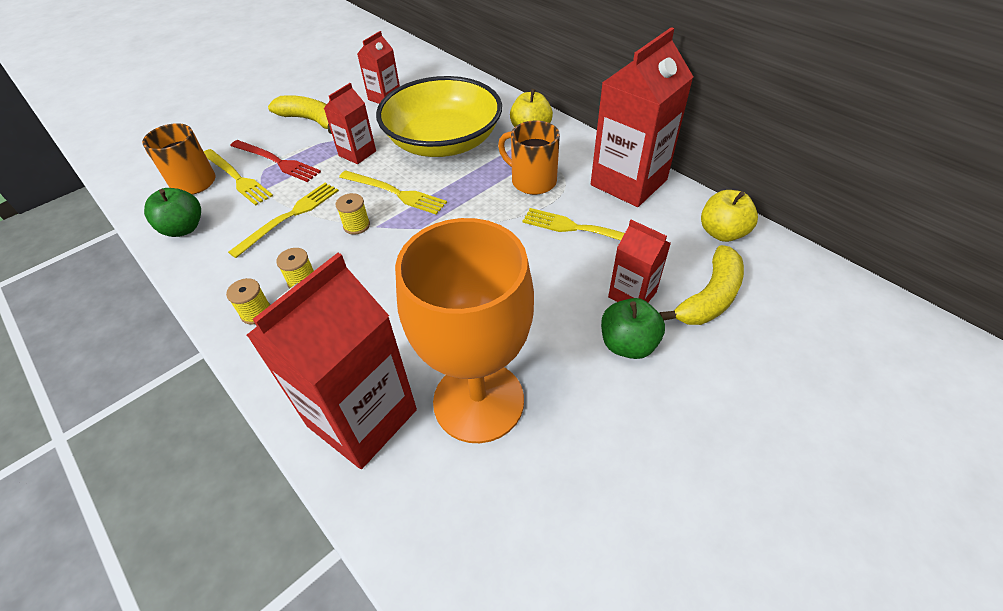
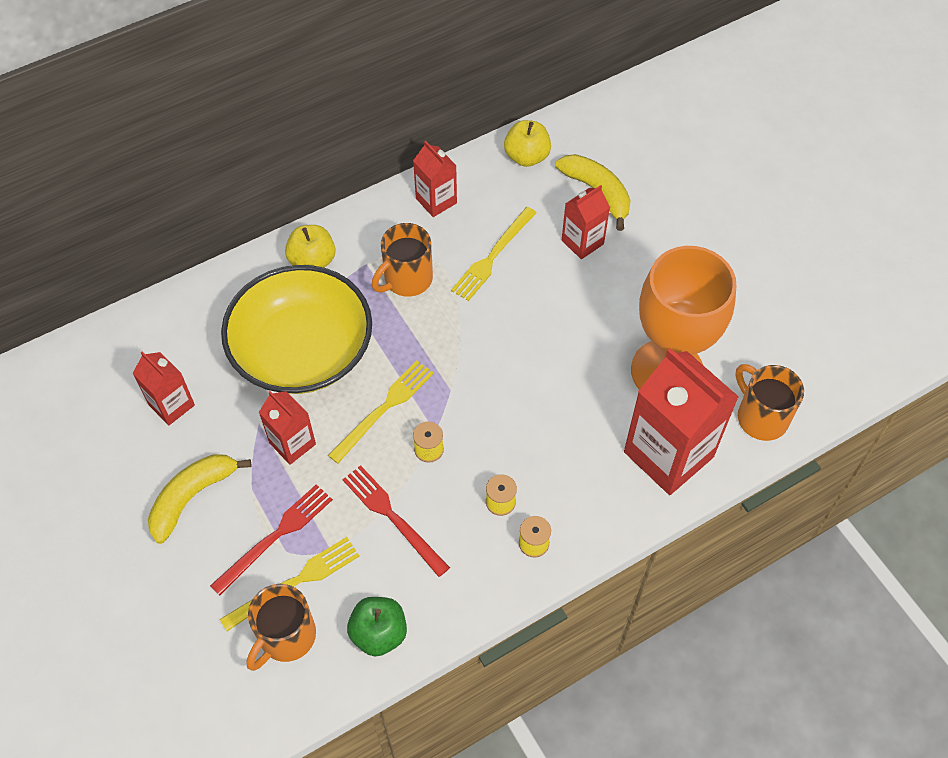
camera: 80 degrees left, 10 degrees up
yellow fork [228,183,339,258] -> red fork [342,465,450,577]
red carton [591,27,693,207] -> red carton [413,141,457,217], size x0.53
green apple [601,298,665,359] -> none
none -> orange mug [735,364,804,441]

